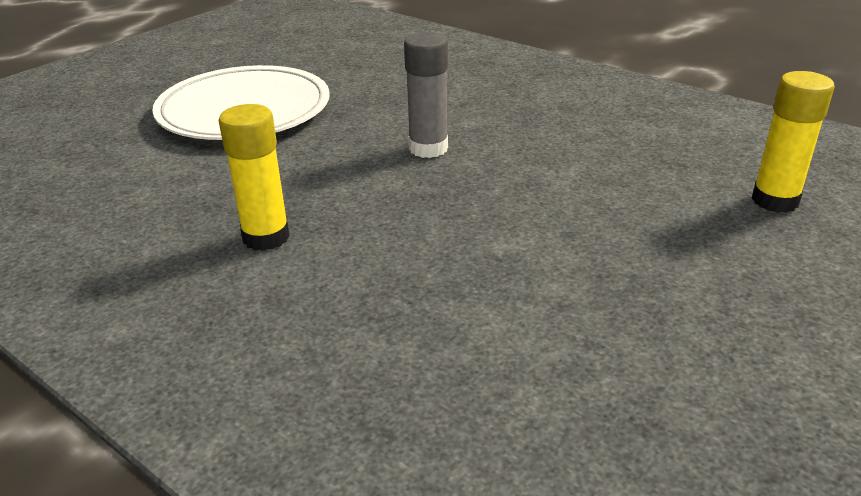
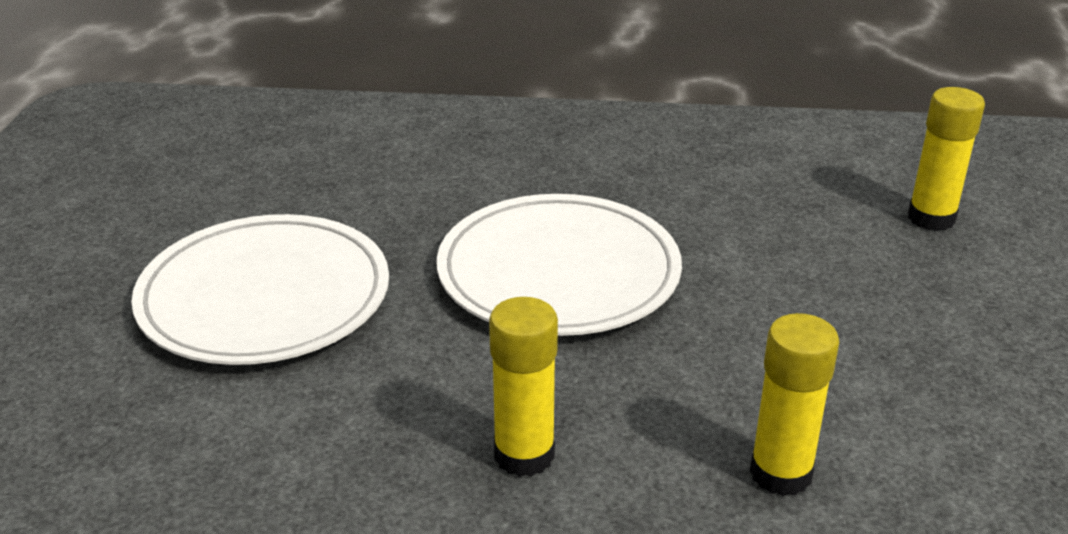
camera: 35 degrees left, 0 degrees up
grey glue stick [404,32,448,158] -> white plate [437,194,682,336]
none -> yellow glue stick [750,313,839,496]

